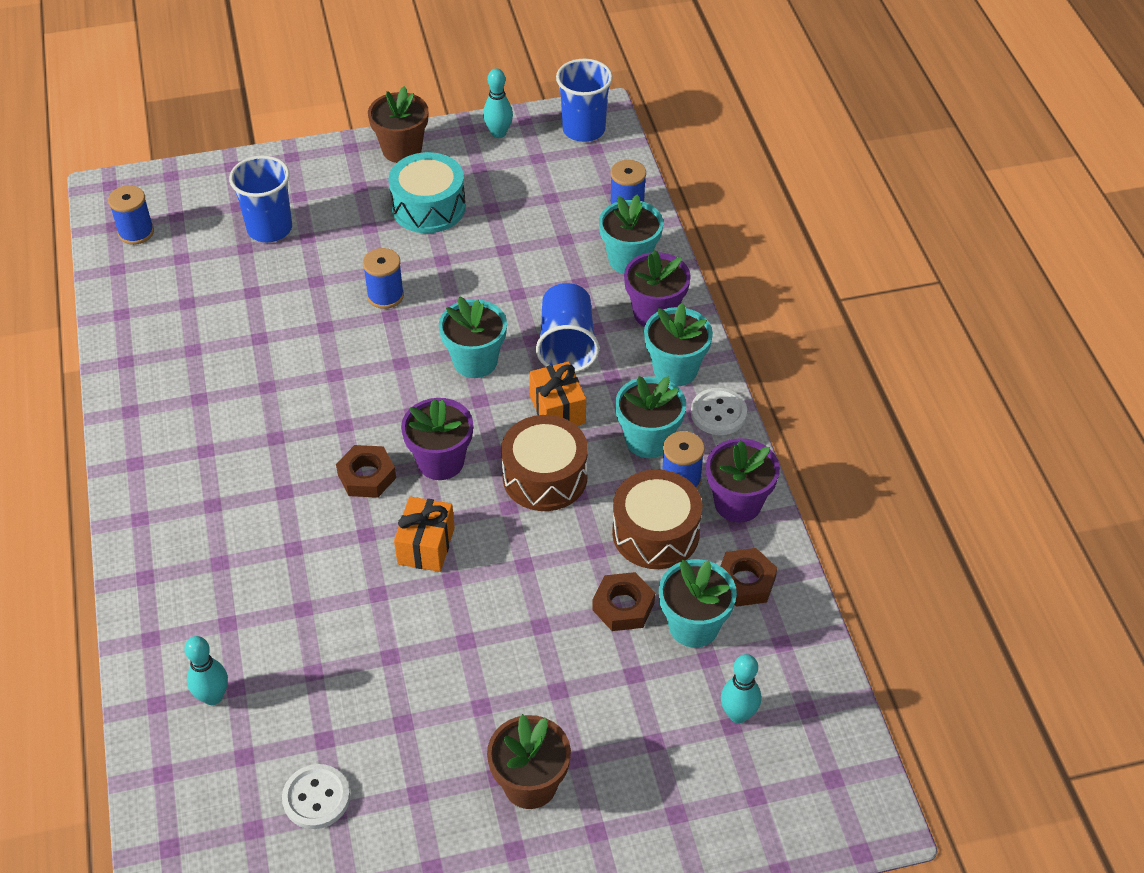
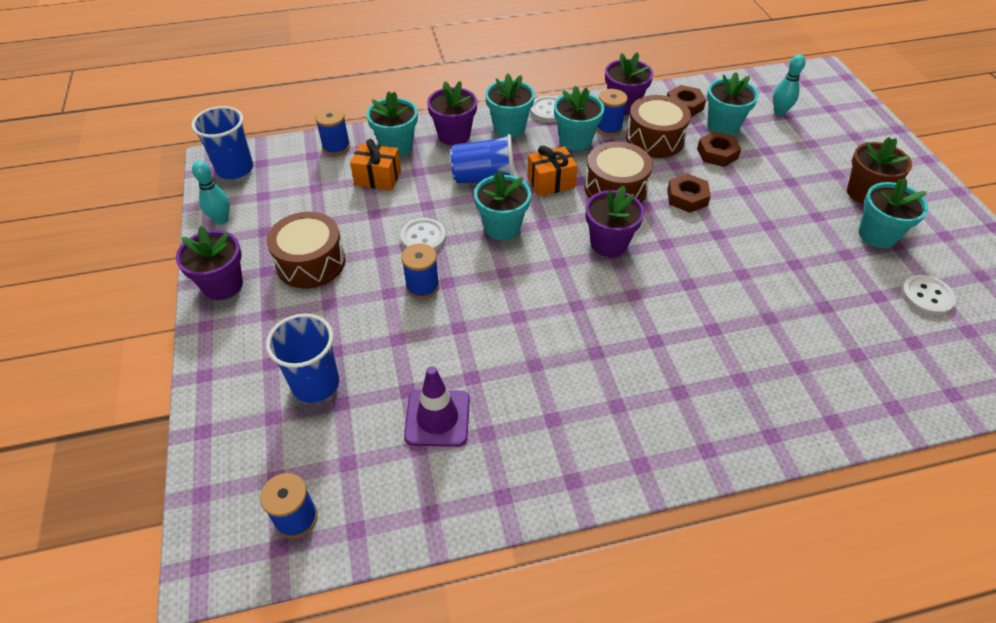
camera: 90 degrees left, 0 degrees up
turquoise bowling pin [184,636,228,705] -> none
brown nut [336,445,396,498] -> brown nut moved to [667,173,711,213]
brown flower pot [368,86,428,163] -> purple flower pot [176,226,243,300]
turquoise drum [388,152,466,233] -> brown drum [267,212,346,288]
orange gift [394,496,455,572] -> orange gift moved to [350,139,401,191]
none -> white button [400,218,446,251]
none -> purple traffic cone [404,366,470,447]
none -> turquoise flower pot [859,178,928,248]

